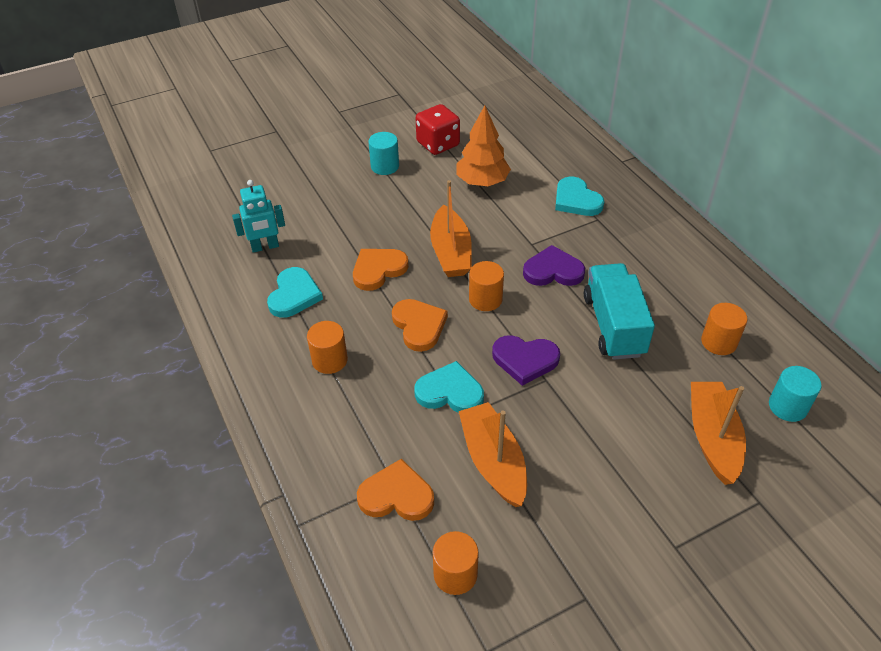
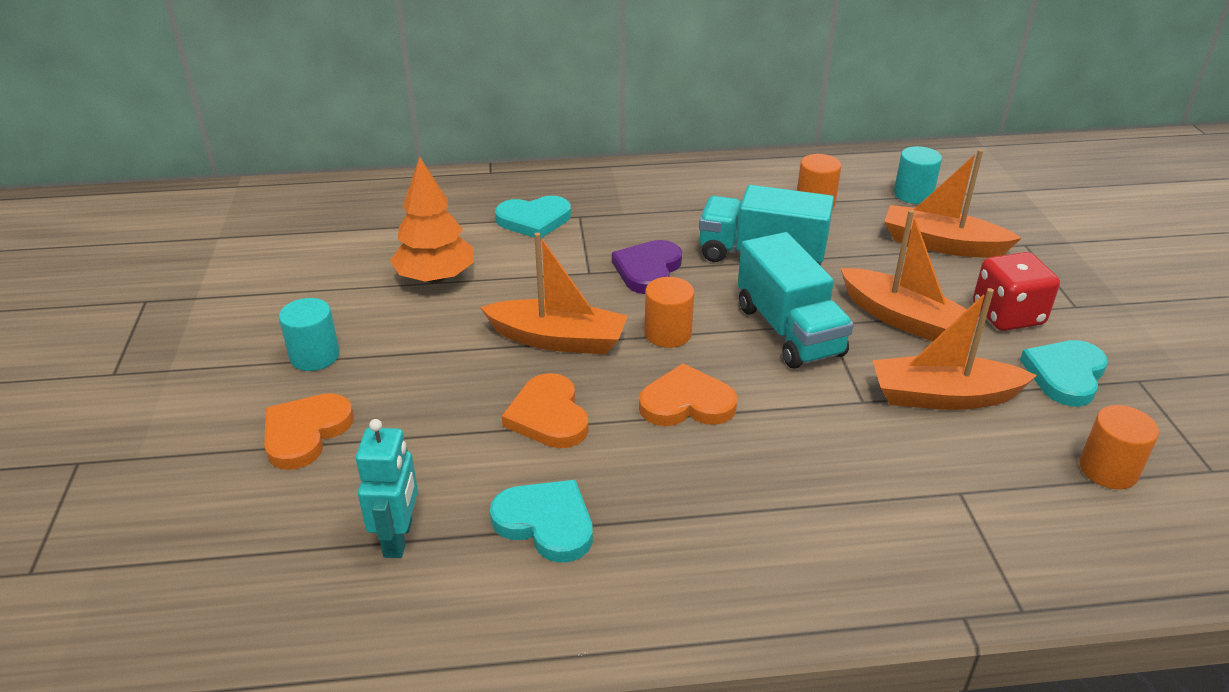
camera: 70 degrees left, 10 degrees down
orange cylinder [307,321,348,374] -> none
orange heart [357,459,434,521] -> orange heart moved to [264,393,354,470]
turquoise heart [414,361,484,413] -> turquoise heart moved to [1020,340,1108,406]
red dice [416,104,460,155] -> red dice moved to [973,252,1060,331]
purple heart [492,335,560,386] -> turquoise truck [738,232,854,369]
none -> orange boat [840,210,967,341]

